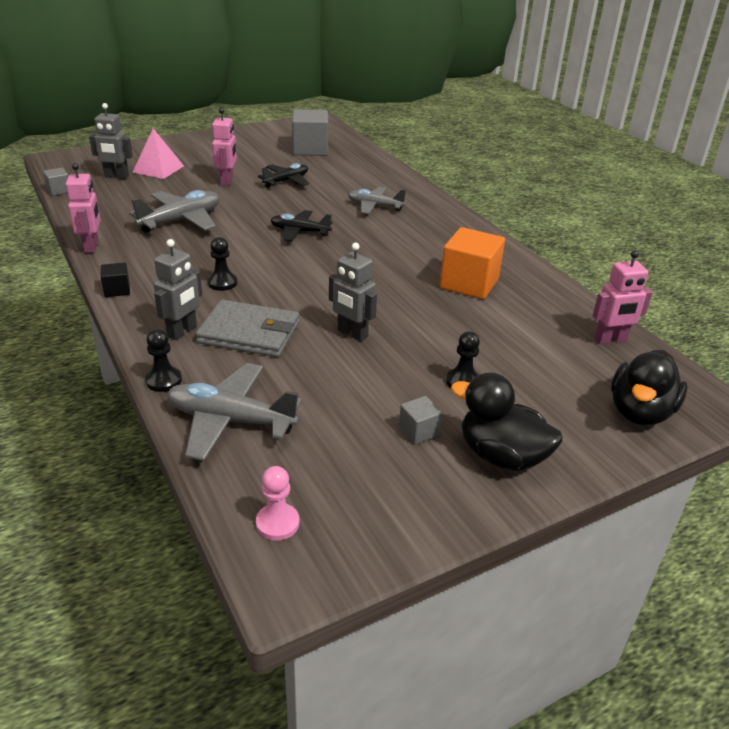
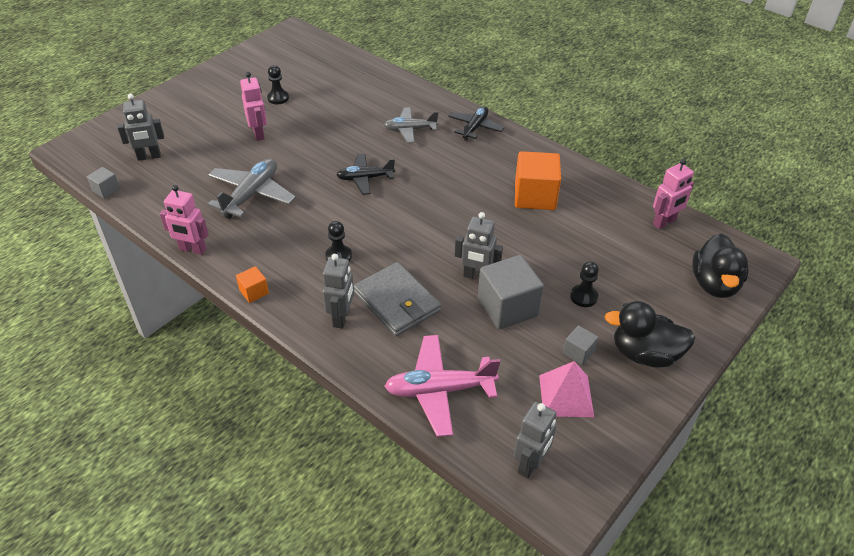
camera: 20 degrees left, 10 degrees up
pink robot [66,163,101,253] -> pink robot turned 135 degrees clockwise [160,185,209,255]
black cube [101,262,130,297] -> orange cube [236,266,269,303]
pink pyramid [133,128,184,179] -> pink pyramid moved to [539,361,594,417]
black pawn [145,329,182,392] -> black pawn moved to [267,65,289,104]
grey plane [167,363,302,461] -> pink plane [384,335,500,437]
grey wallet [196,300,299,357] -> grey wallet turned 60 degrees clockwise [354,262,441,336]
pink pawn [256,466,300,540] -> grey robot [514,402,557,479]
black plane [258,163,309,188] -> black plane moved to [448,106,504,141]
grey cube [292,109,329,156] -> grey cube moved to [478,255,544,330]

